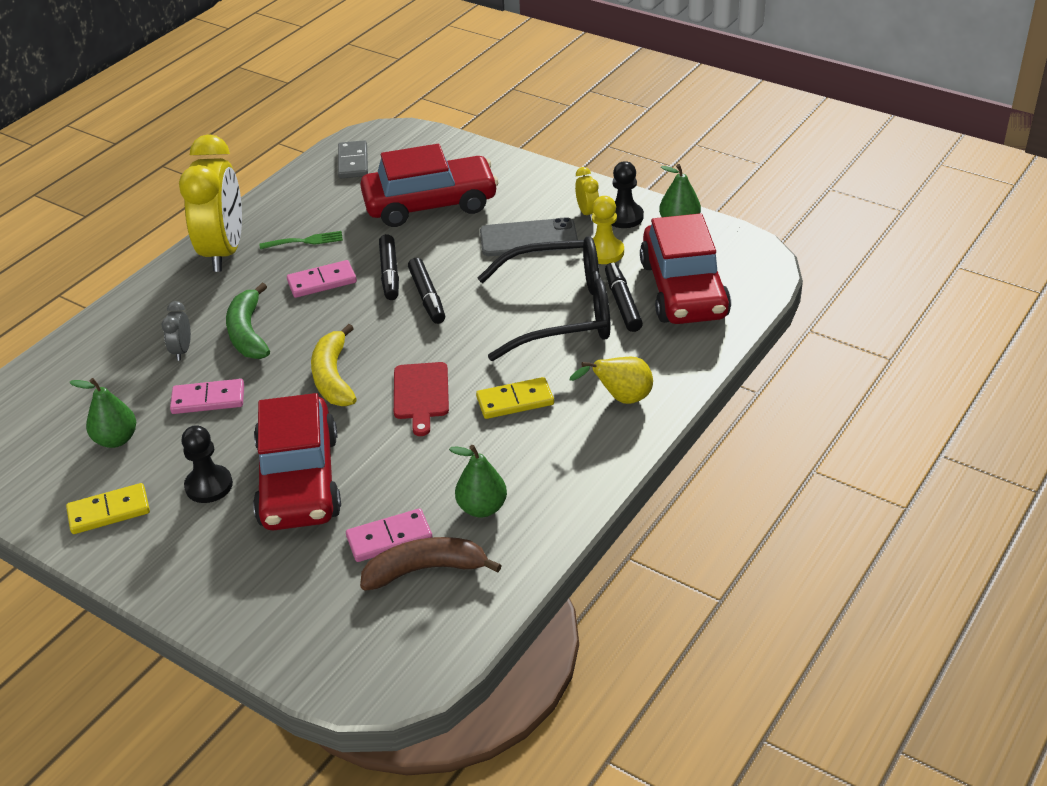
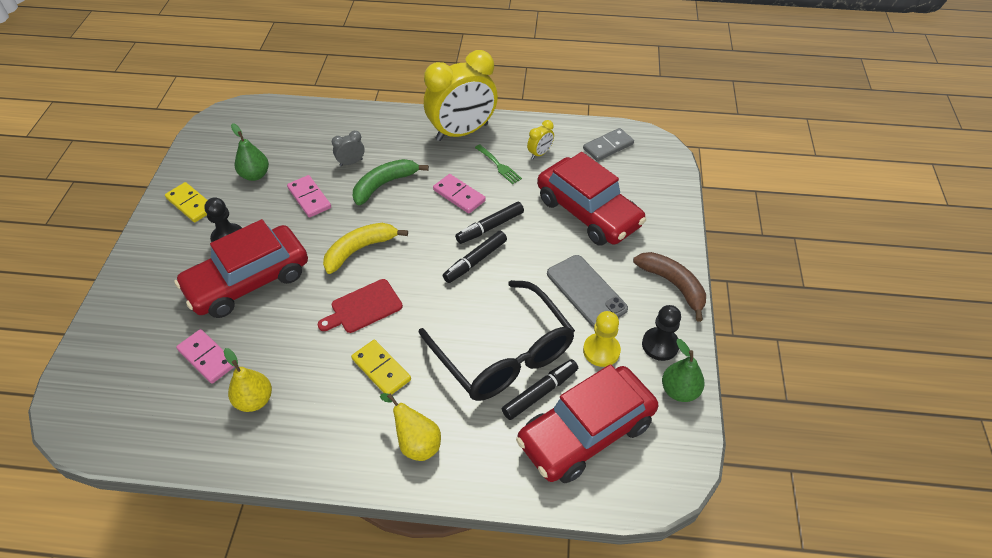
camera: 60 degrees right, 10 degrees up
brown banana [360,537,502,591] -> brown banana moved to [633,252,706,322]
green pear [449,445,507,518] -> yellow pear [224,348,272,412]
yellow clock [575,167,599,221] -> yellow clock moved to [527,120,554,159]

